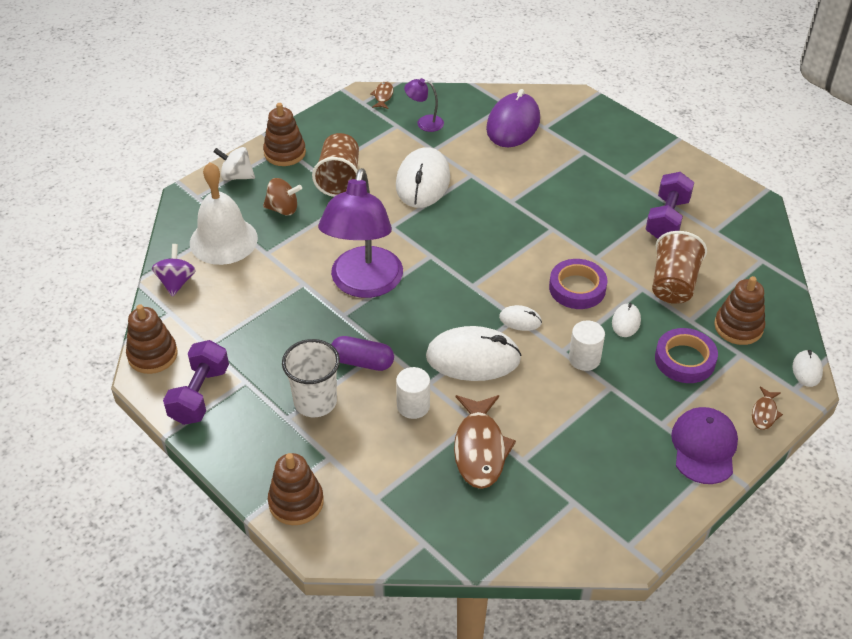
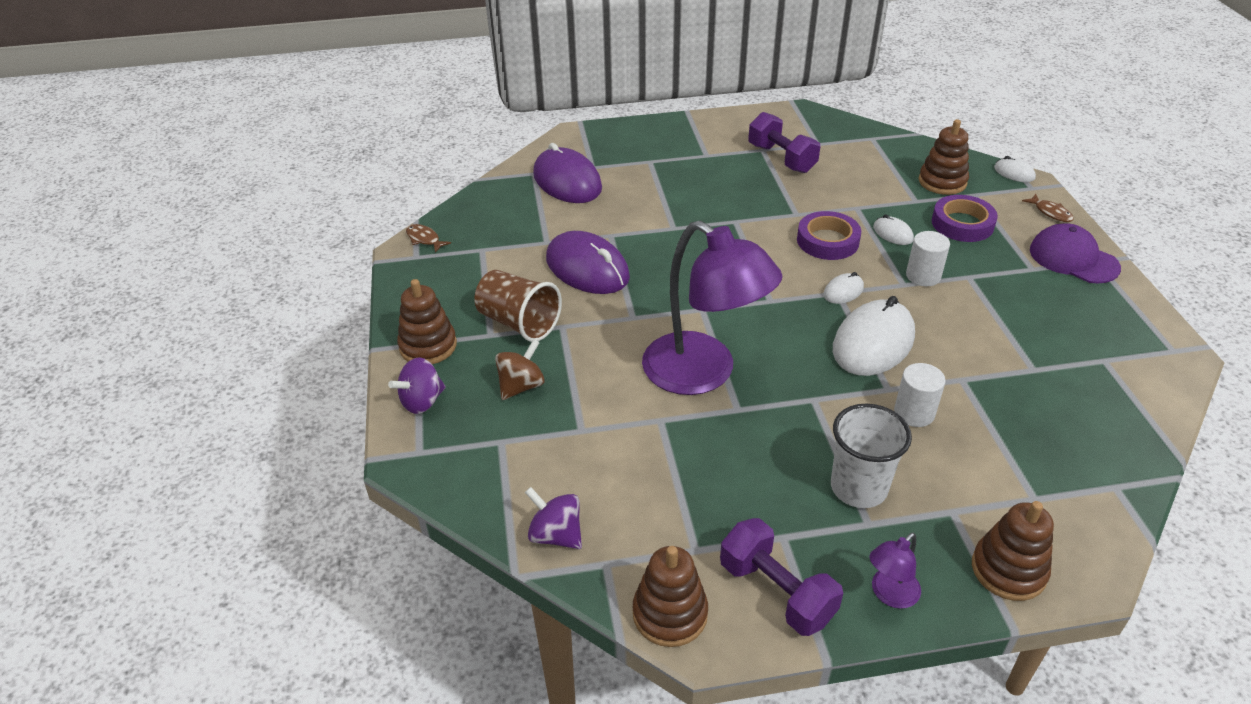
camera: 55 degrees left, 5 degrees down
white bell [190,162,258,265] -> none
white spinning top [213,147,255,181] -> purple spinning top [388,358,446,414]
purple capsule [331,336,394,371] -> none
white mouse [396,147,450,208] -> purple mouse [546,231,630,294]
purple lamp [404,78,444,132] -> purple lamp moved to [869,533,921,609]
brown fish [454,395,516,489] -> none
brown cup [652,231,707,304] -> none

